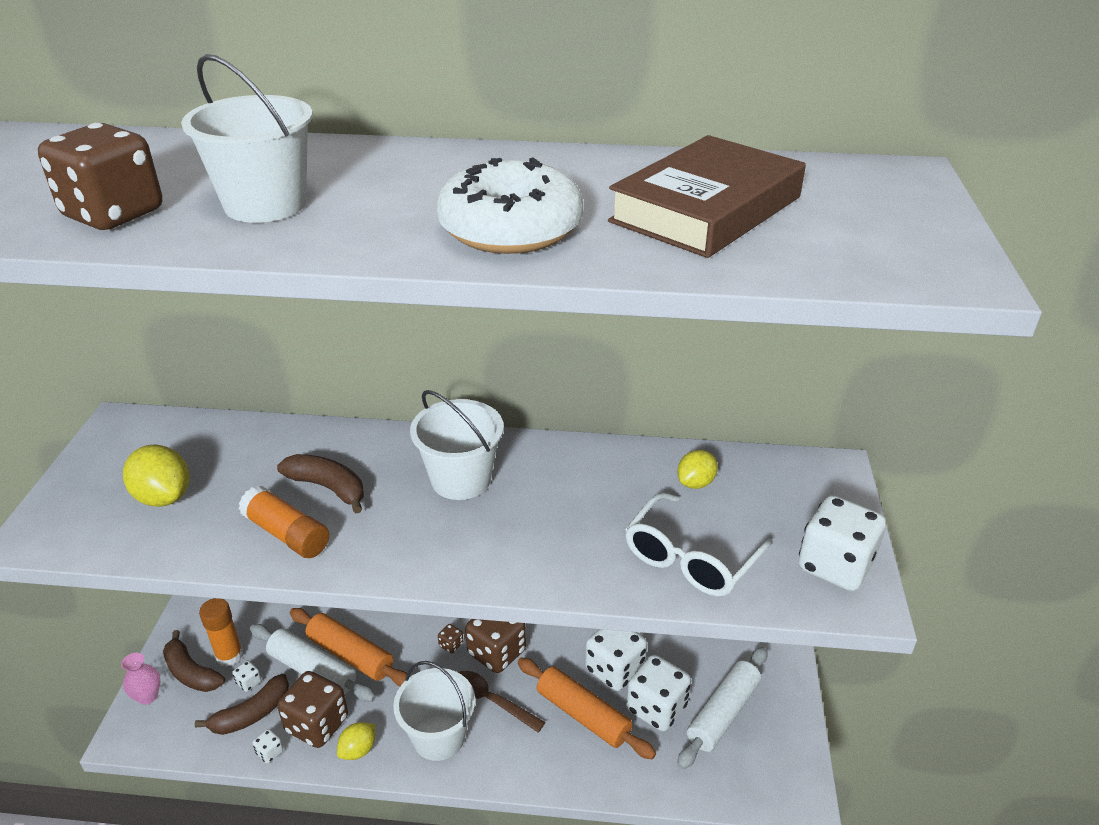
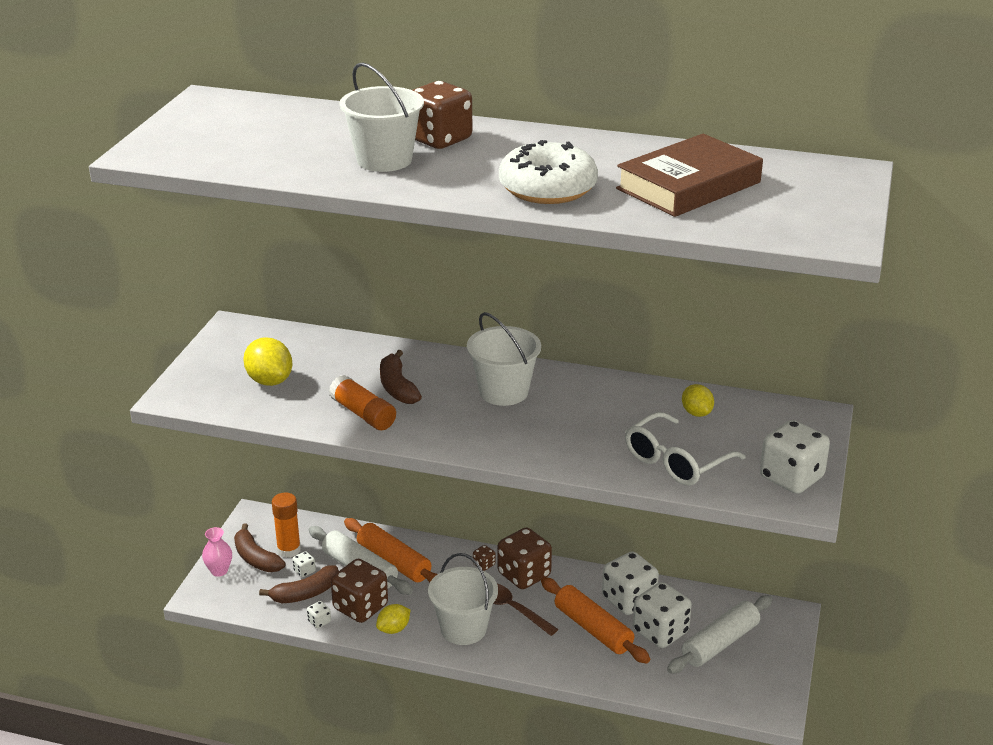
camera: 10 degrees right, 5 degrees down
brown dice [38,123,162,230] -> brown dice moved to [413,81,472,149]
brown banana [277,454,364,513] -> brown banana turned 150 degrees counterclockwise [380,350,422,404]
yellow lemon [677,450,718,489] -> yellow lemon turned 75 degrees counterclockwise [682,384,714,417]

